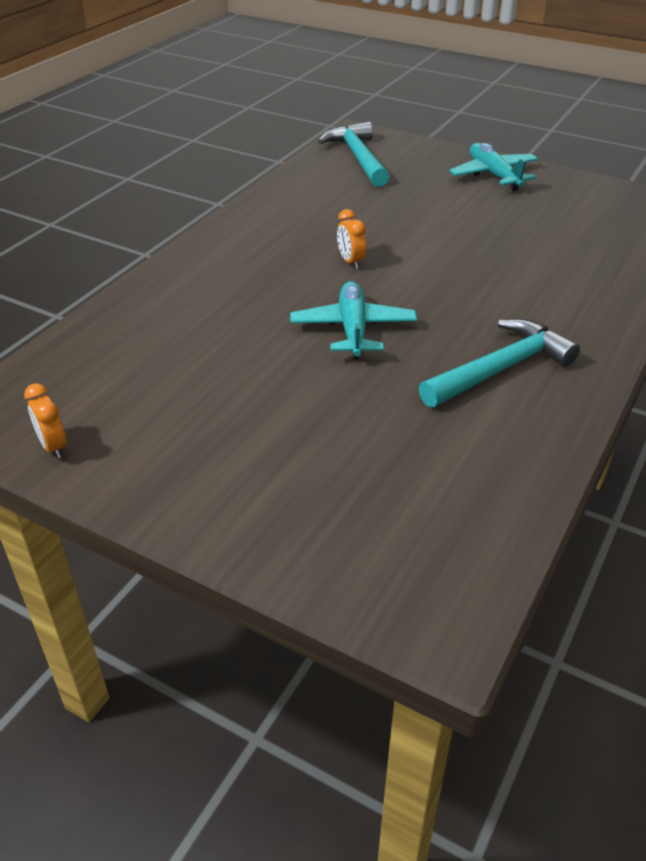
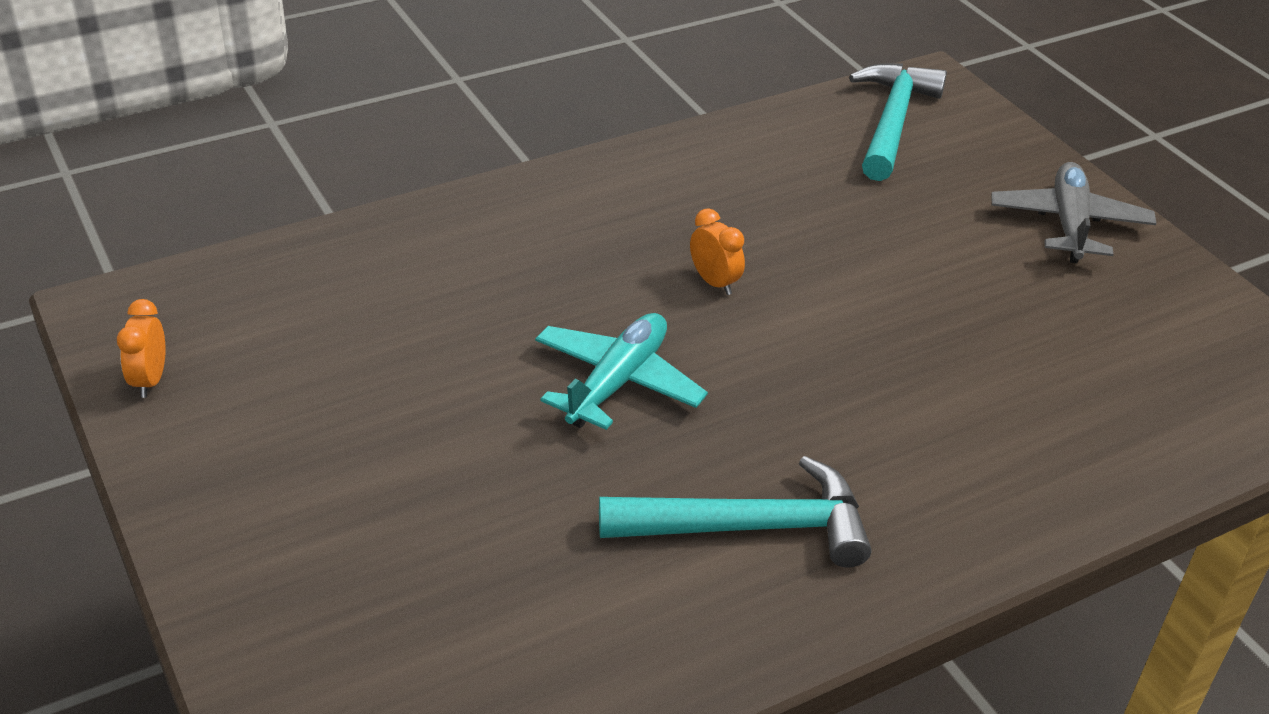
camera: 30 degrees right, 0 degrees up
orange clock [337,209,366,269] -> orange clock turned 135 degrees clockwise [690,208,745,295]
turquoise plane [449,143,538,191] -> grey plane [991,162,1156,263]

